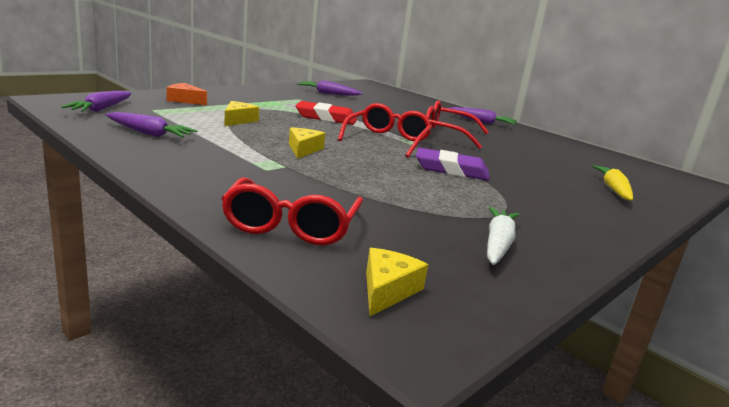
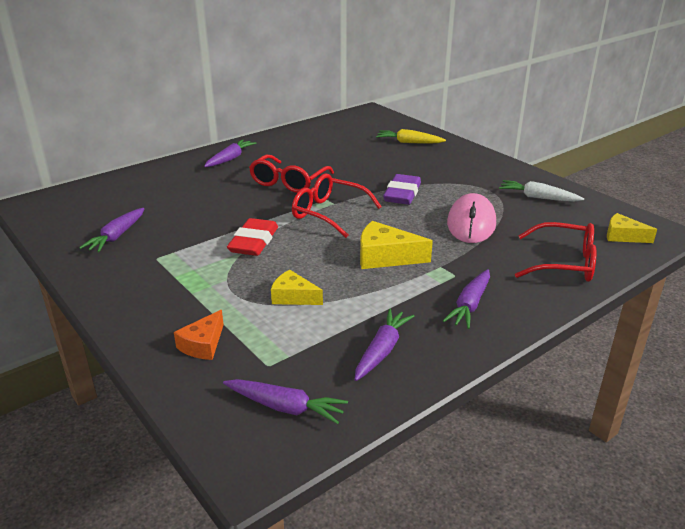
camera: 80 degrees left, 10 degrees up
yellow cheese [289,127,325,159] -> yellow cheese [360,221,433,269], size x1.52
none -> purple carrot [443,269,490,329]
none -> pink mouse [447,193,496,243]

